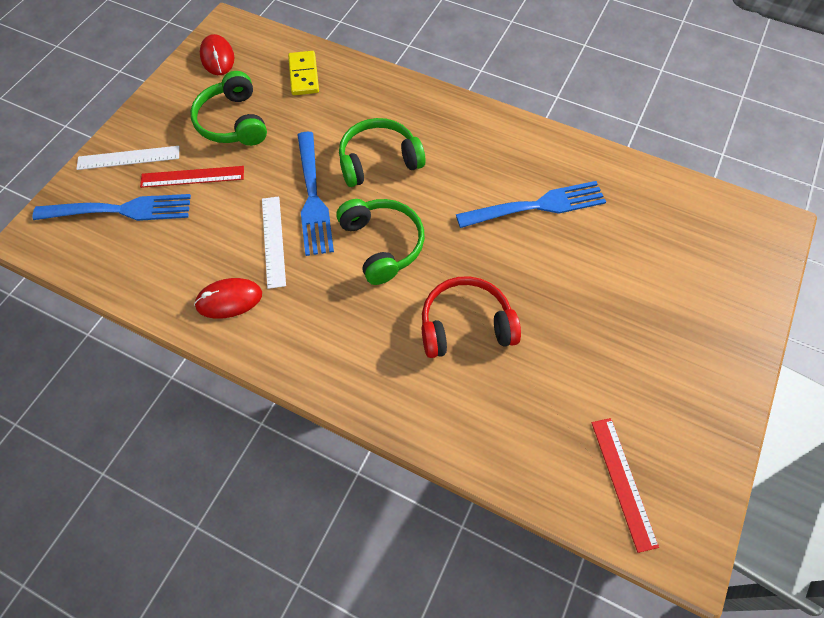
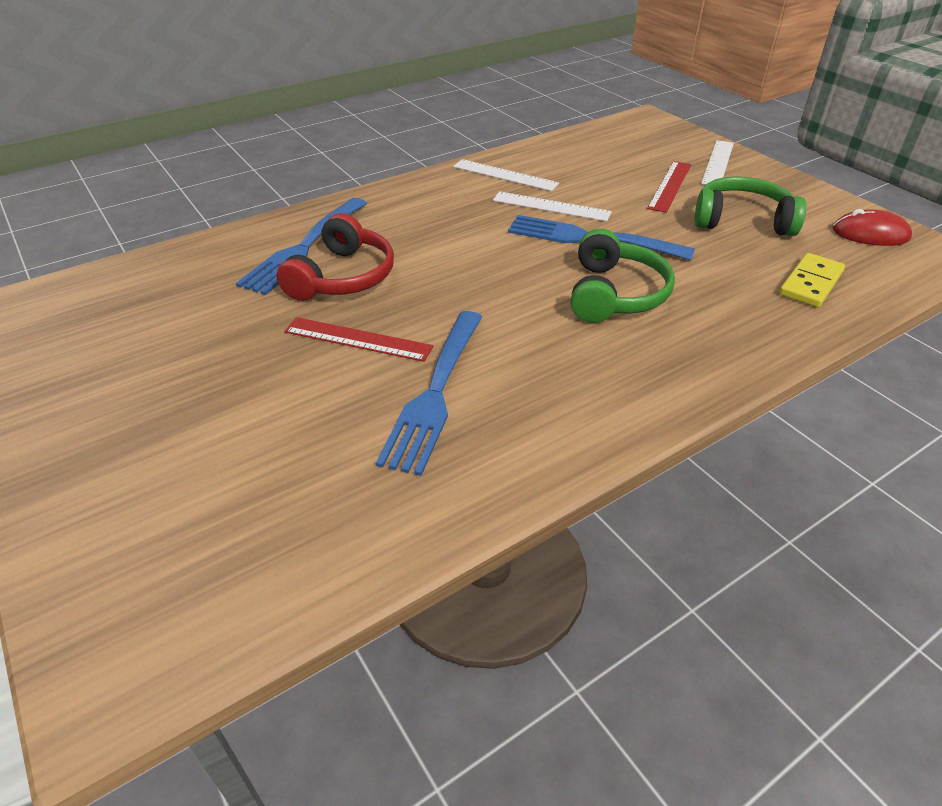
camera: 120 degrees right, 20 degrees down
blue fork [33,194,191,221] -> blue fork moved to [236,198,367,295]
red mouse [194,278,262,319] -> white ruler [453,159,559,191]
yellow domino [288,51,319,95] -> yellow domino turned 75 degrees counterclockwise [779,253,845,308]
green headphones [336,199,425,285] -> none
red ruler [591,418,659,553] -> red ruler moved to [284,317,433,362]

